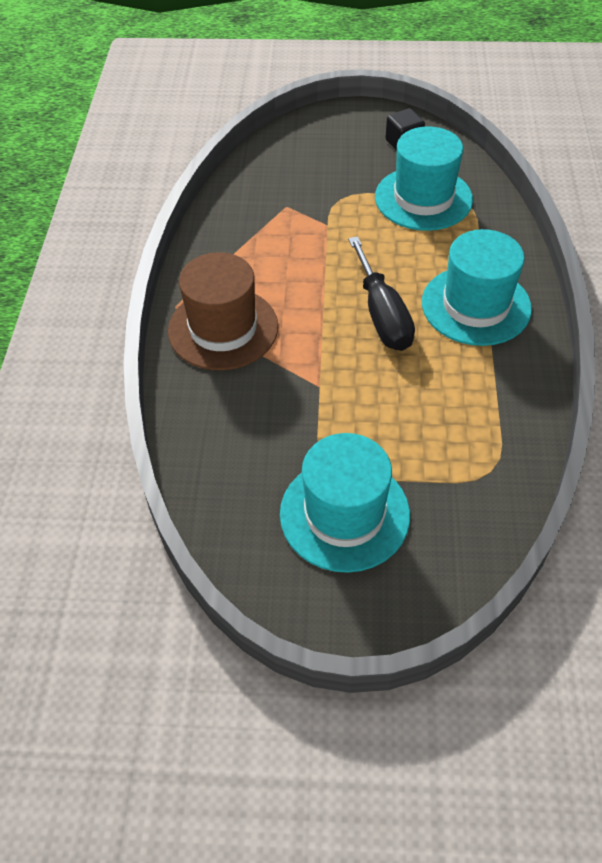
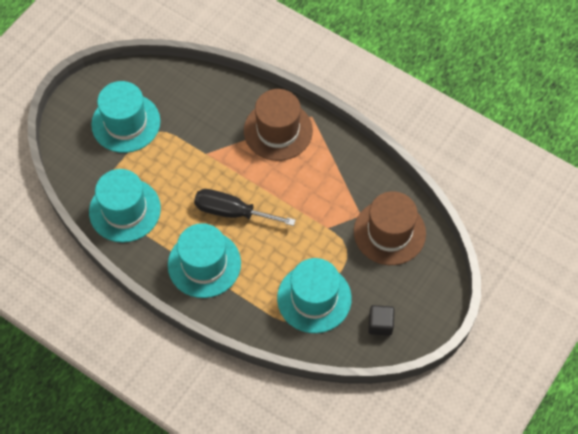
camera: 120 degrees right, 10 degrees up
none -> turquoise hat [89,169,161,243]
none -> brown hat [354,191,426,265]

